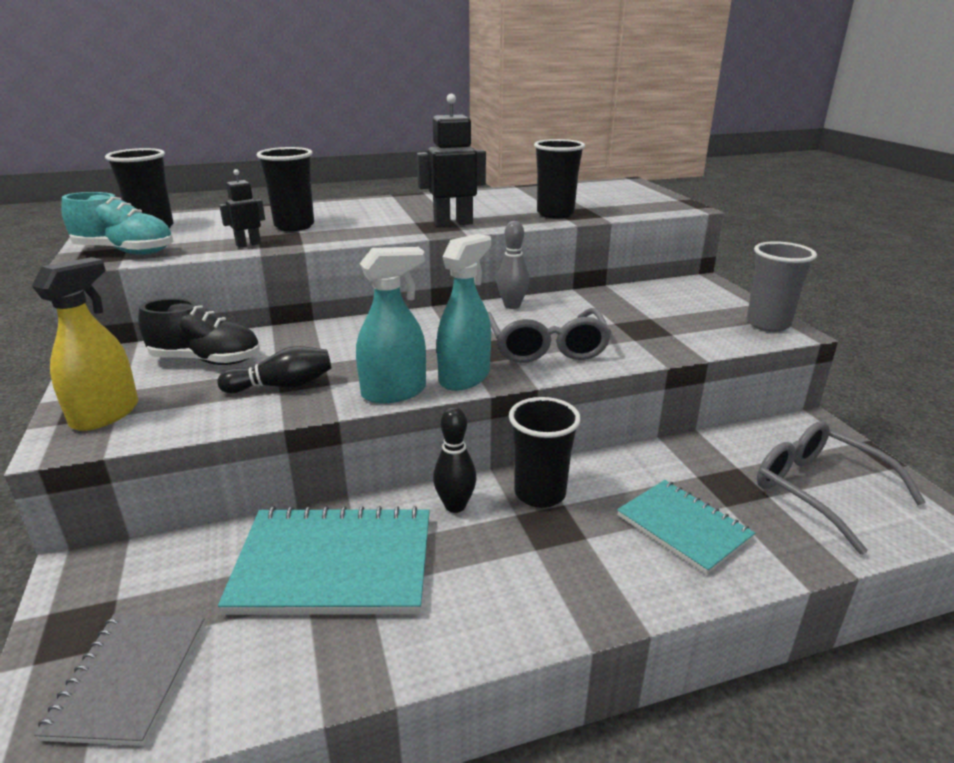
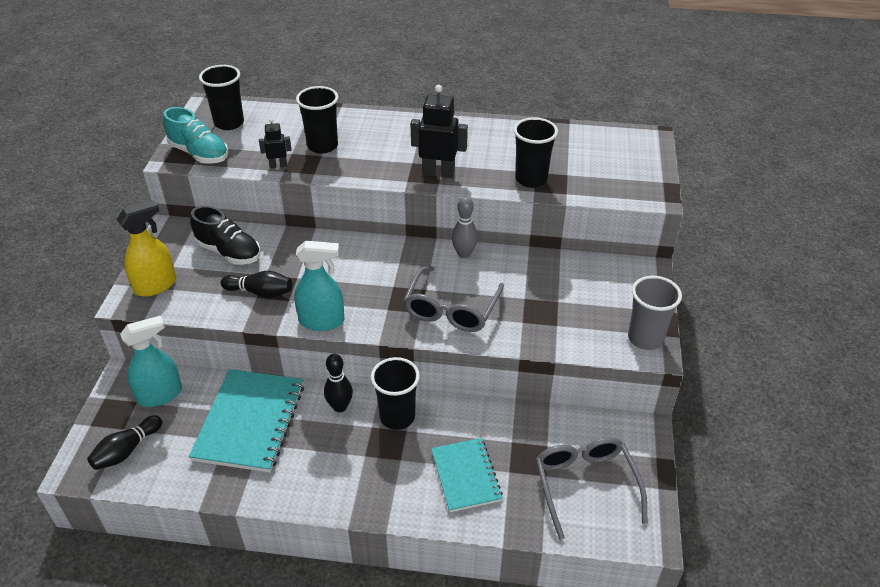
camera: 25 degrees right, 15 degrees up
grey notebook [34,614,205,746] -> black bowling pin [87,415,162,470]
turquoise notebook [218,506,430,615] -> turquoise notebook turned 75 degrees clockwise [189,369,304,473]
turquoise spray bottle [437,234,491,391] -> turquoise spray bottle moved to [120,316,182,407]

